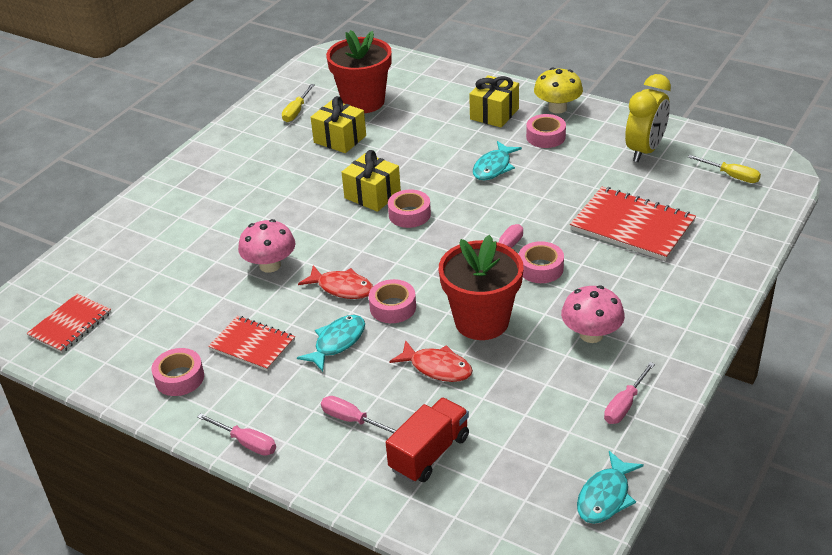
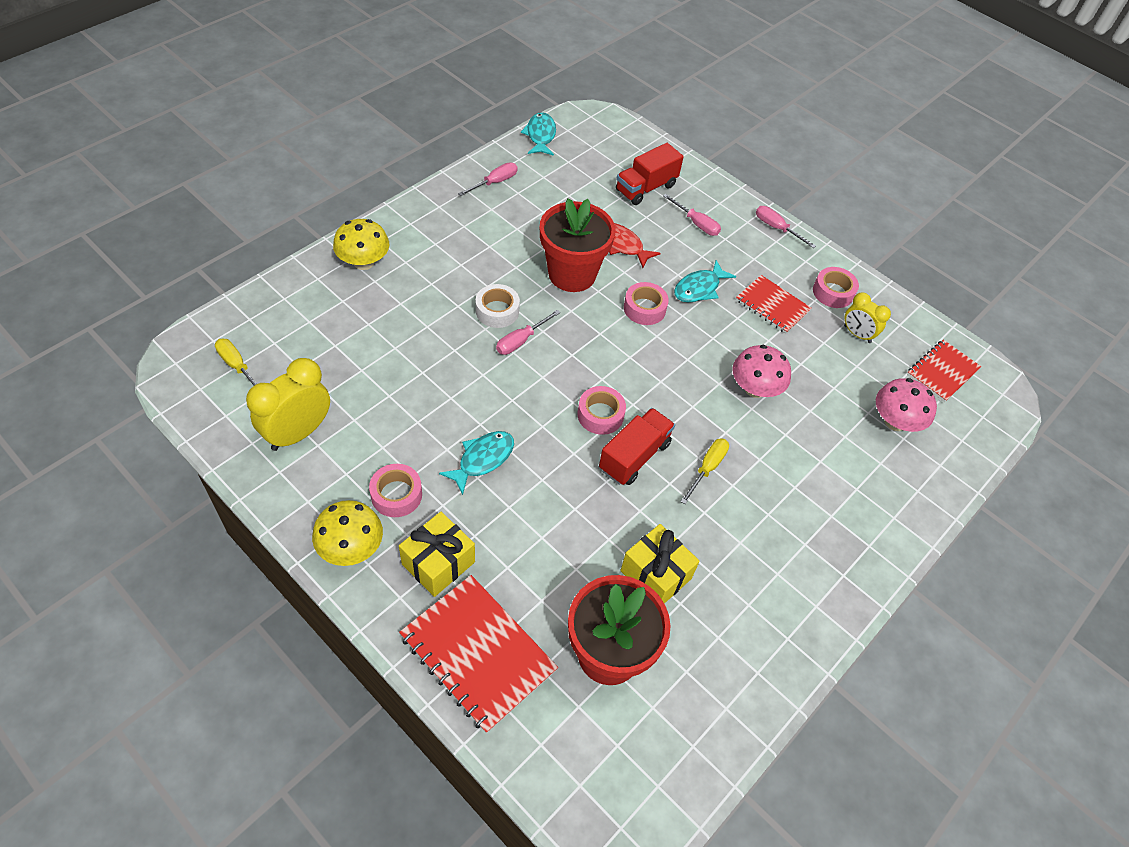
camera: 175 degrees left, 15 degrees up
yellow screwdriver [282,84,315,122] -> yellow screwdriver moved to [680,438,729,504]
red fish [298,265,373,299] -> none
yellow gift [342,150,401,212] -> red truck [599,408,675,485]
pink tape [519,241,564,283] -> white tape [476,284,520,328]
pink mushroom [561,285,625,343] -> pink mushroom moved to [876,378,937,432]
red notebook [570,187,696,261] -> red notebook moved to [399,575,558,733]
turquoise fish [577,451,644,524] -> turquoise fish turned 45 degrees counterclockwise [521,112,556,156]
none -> yellow mushroom [333,219,389,270]
none -> yellow clock [844,292,891,343]

